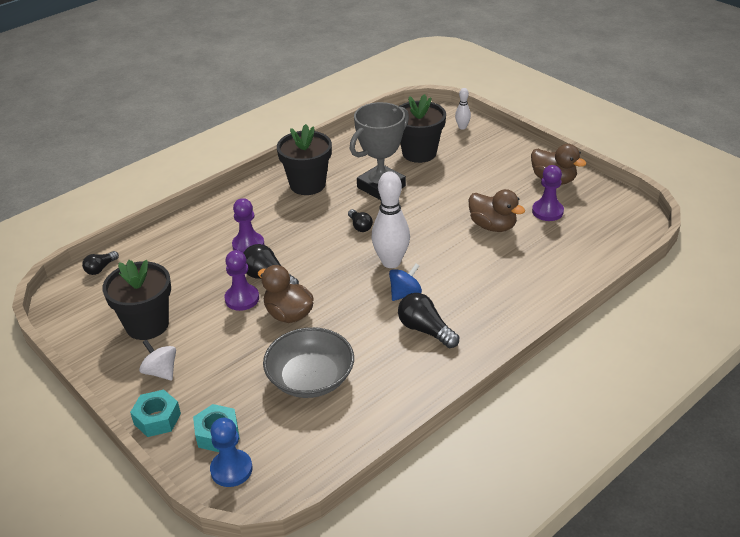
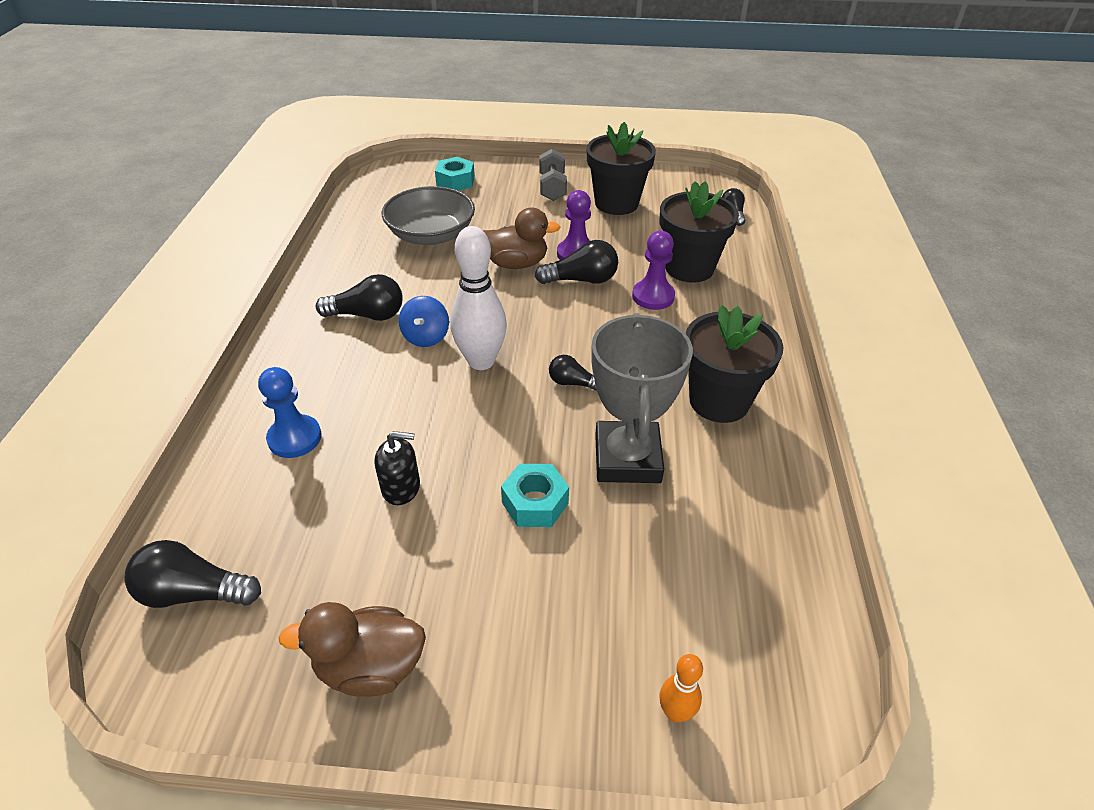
camera: 135 degrees right, 5 degrees up
turquoise nut [130,390,181,437] -> turquoise nut moved to [501,464,569,527]
white spinning top [139,339,176,381] -> grey dumbbell [539,149,567,201]
blue pawn [210,418,252,487] -> blue pawn moved to [258,367,322,458]
black flower pot [399,94,446,163] -> black flower pot moved to [660,181,739,283]
white bowling pin [455,88,471,130] -> orange bowling pin [659,654,703,722]
brown duck [469,189,525,232] -> black soap dispenser [374,431,420,505]
purple pawn [532,165,564,221] -> none
none -> black light bulb [124,540,261,608]

